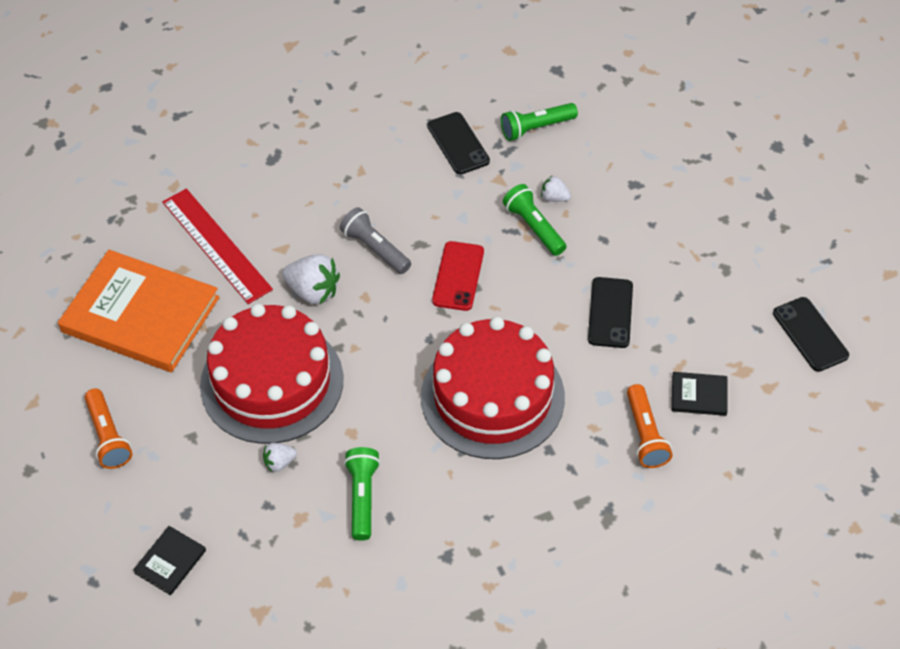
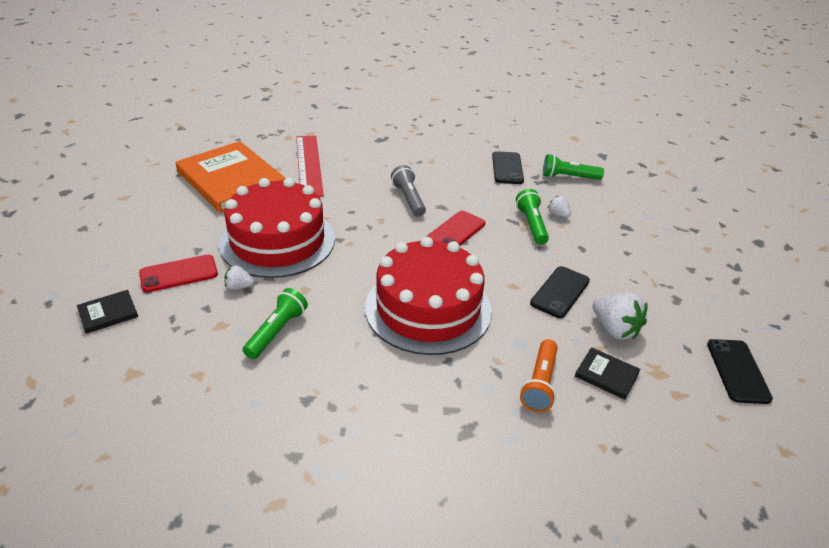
camera: 25 degrees right, 15 degrees down
orange flashlight [84,389,132,469] -> none
white strawberry [282,254,340,304] -> white strawberry moved to [593,293,648,339]
none -> red phone [139,254,218,292]

